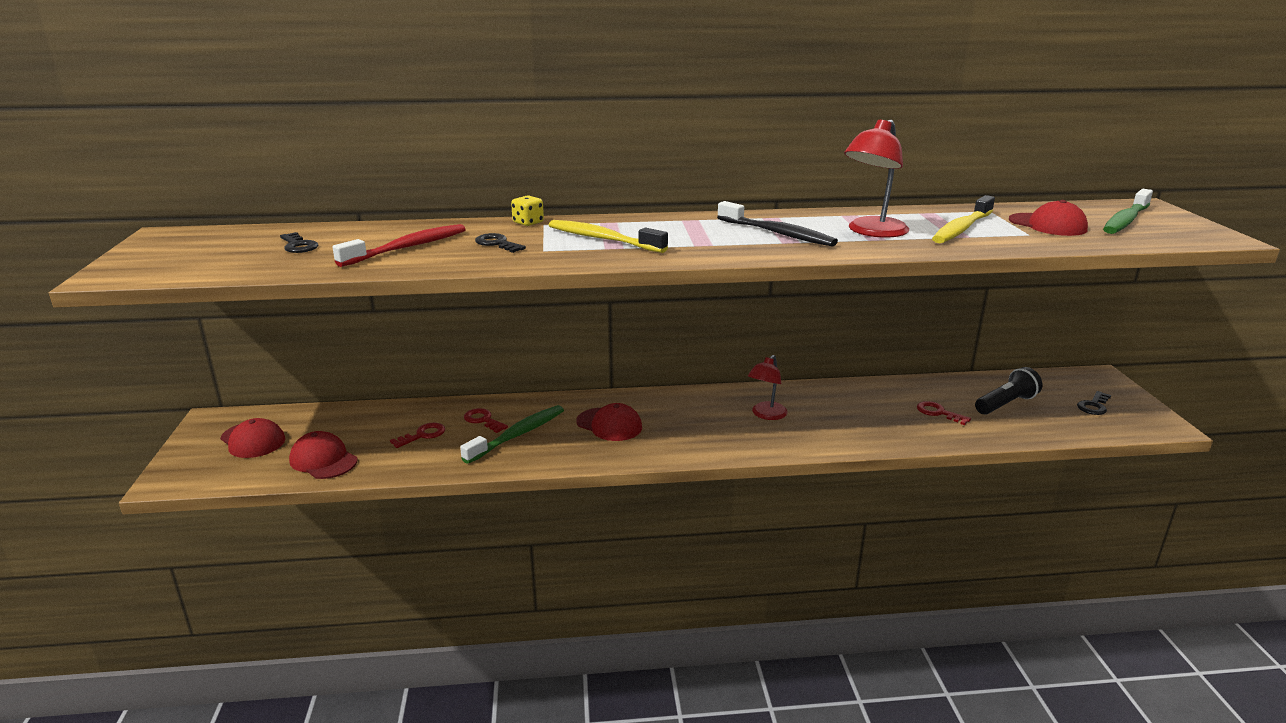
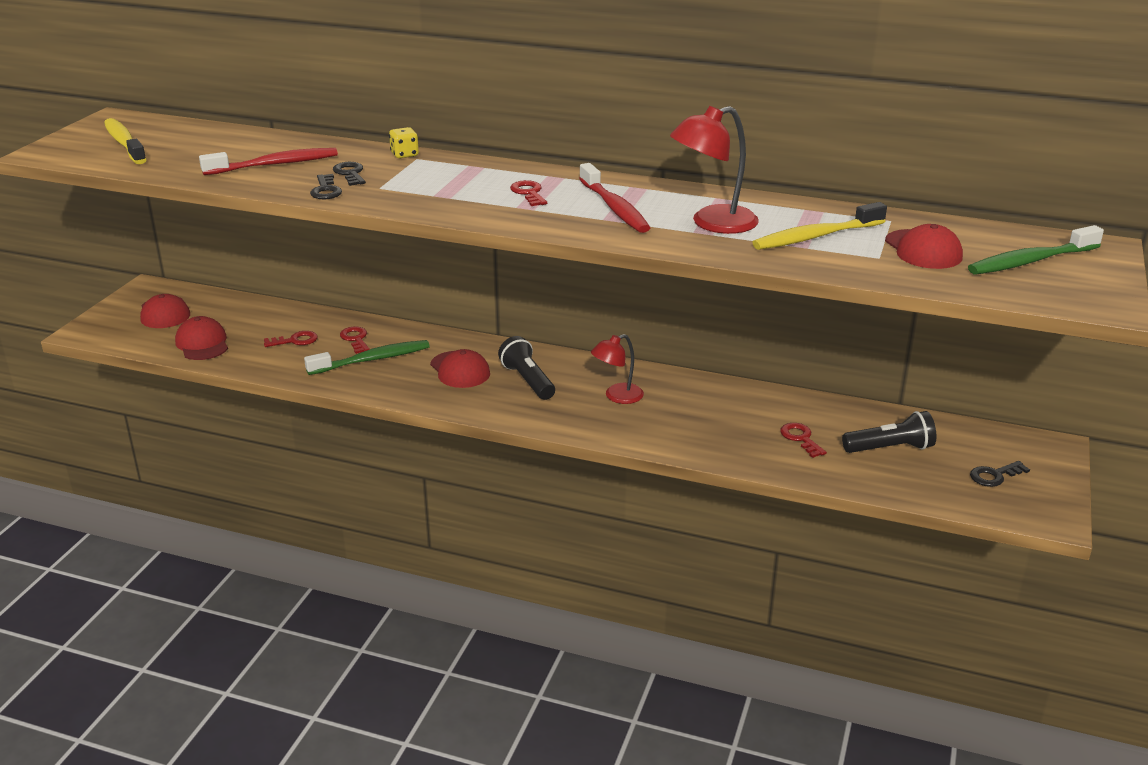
camera: 25 degrees right, 5 degrees up
black key [280,232,318,253] -> black key moved to [310,174,342,200]
yellow toothbrush [549,220,668,253] -> yellow toothbrush moved to [104,118,147,164]
black toothbrush [717,201,838,247] -> red toothbrush [579,163,650,233]
none -> black flashlight [498,336,555,400]
none -> red key [510,180,547,206]

